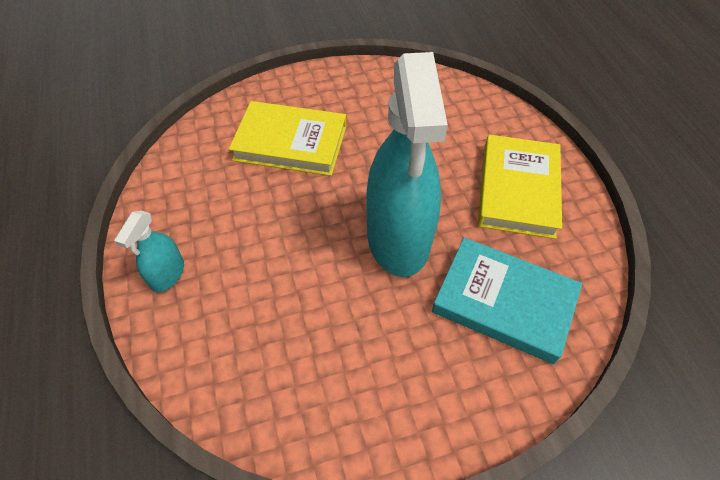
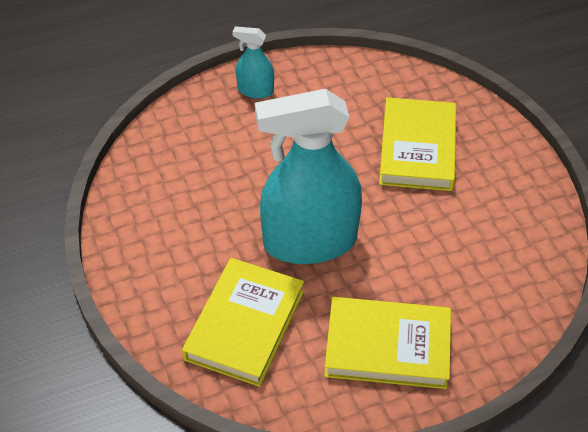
camera: 85 degrees right, 5 degrees down
turquoise book [432,237,582,364] -> yellow book [182,258,304,387]

